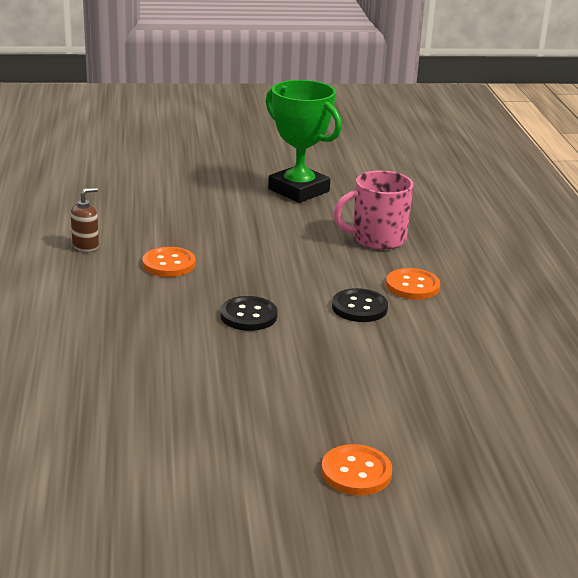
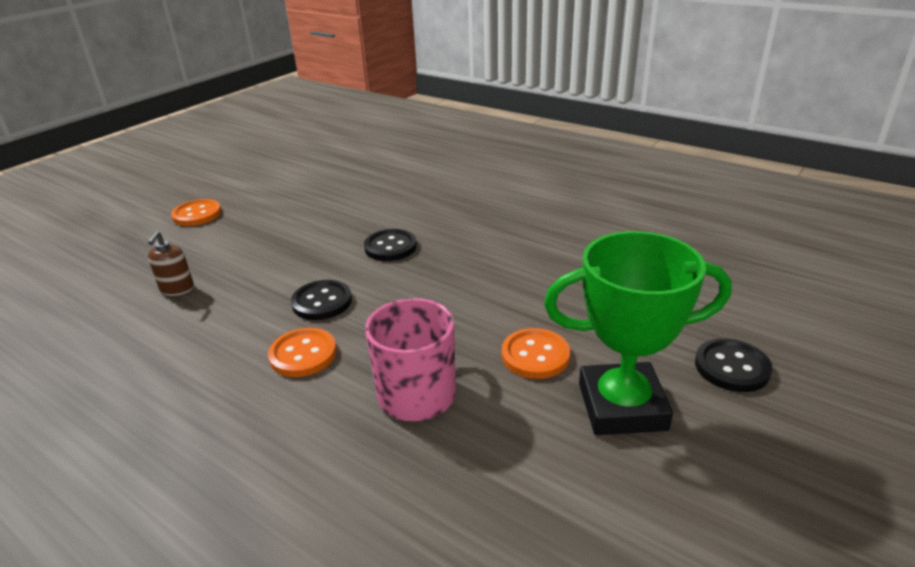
camera: 135 degrees right, 5 degrees up
brown soap dispenser [71,187,99,251] -> brown soap dispenser moved to [148,231,194,296]
orange button [142,247,196,277] -> orange button moved to [502,328,570,379]
none -> black button [695,338,773,392]

